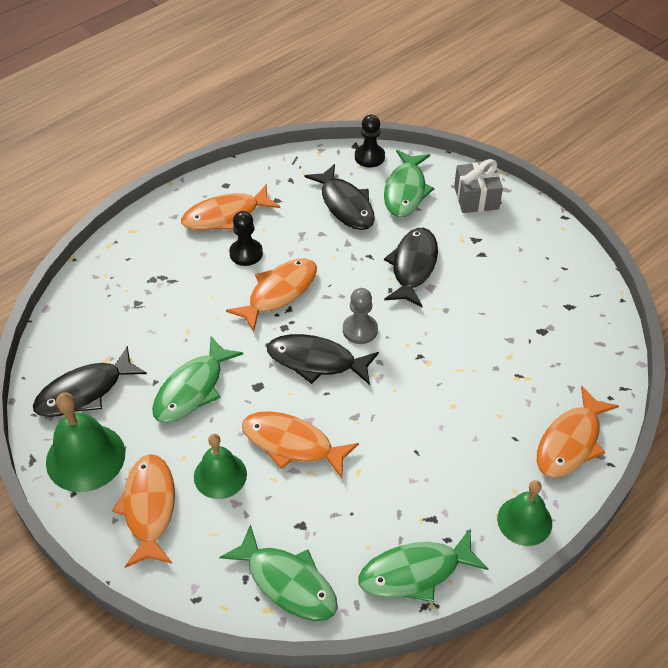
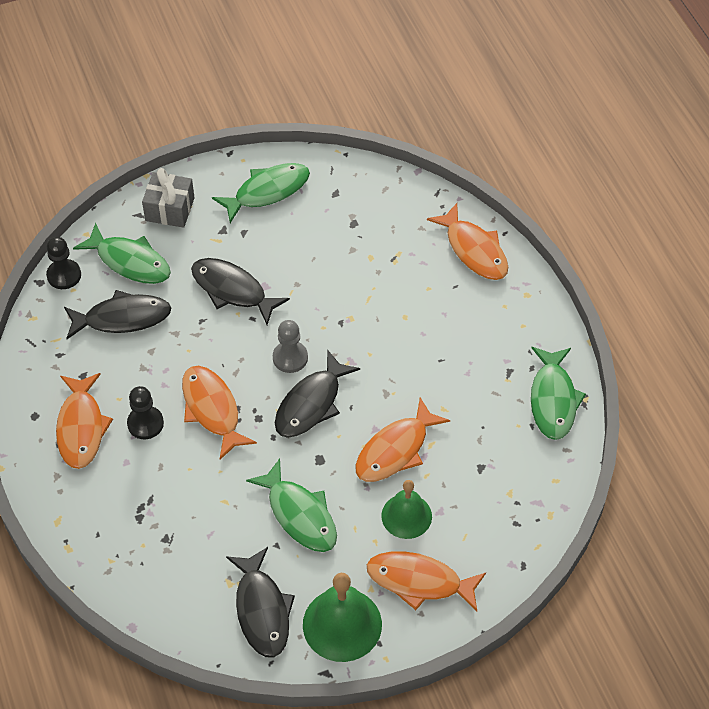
camera: 70 degrees left, 5 degrees up
green fish [220,524,338,621] -> green fish moved to [212,163,310,223]
green bell [497,480,552,546] -> none

